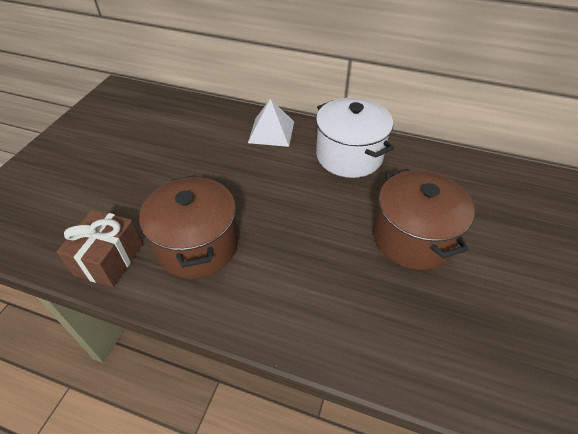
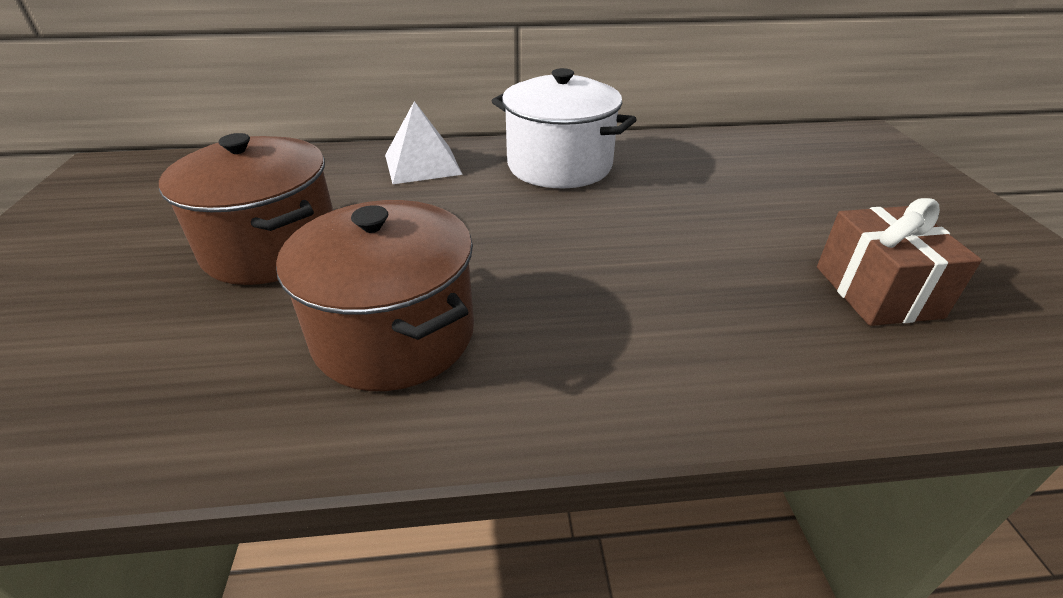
camera: 25 degrees left, 10 degrees down
brown gift [56,209,143,287] -> brown gift moved to [817,198,982,326]
brown pot [373,169,475,270] -> brown pot moved to [159,133,333,285]

